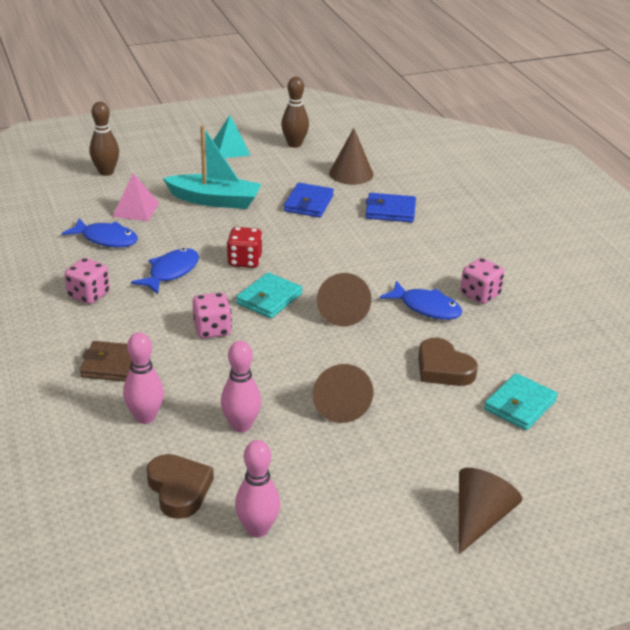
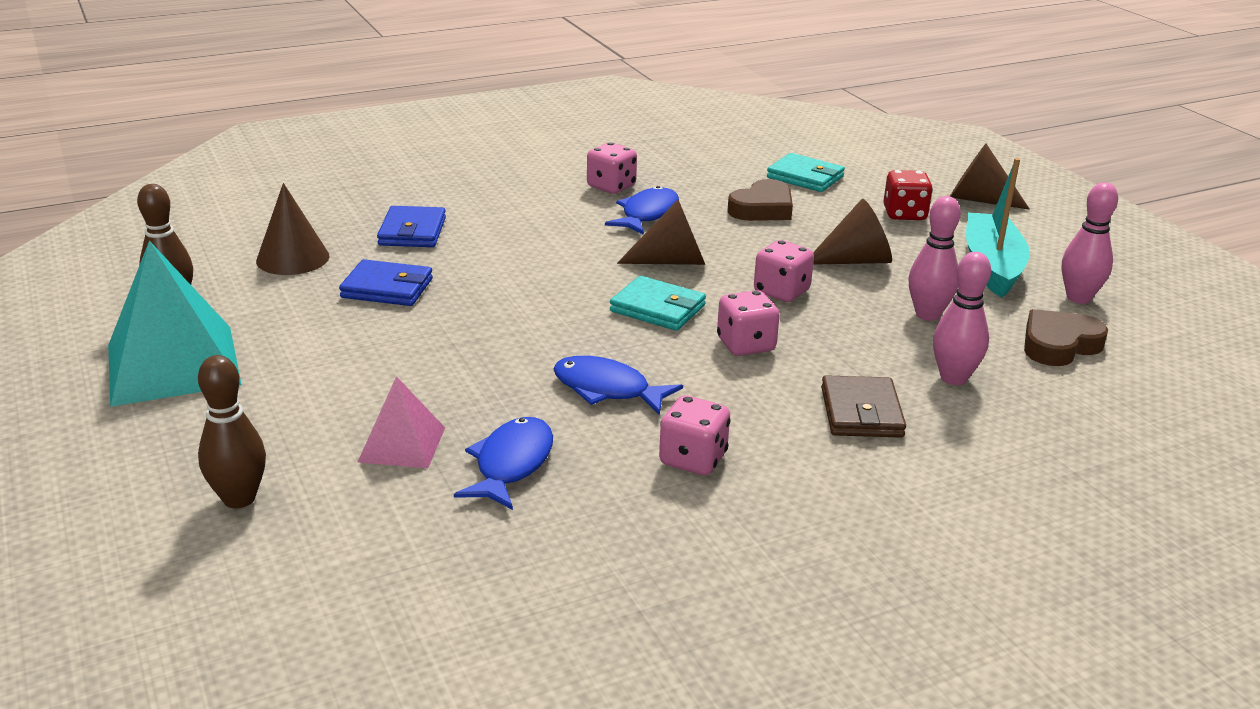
camera: 95 degrees left, 5 degrees down
turquoise boat [163,125,261,209] -> turquoise boat moved to [966,158,1030,298]
turquoise pyramid [213,115,250,158] -> turquoise pyramid [108,241,242,407], size x1.86
red dice [227,227,263,268] -> red dice moved to [884,170,933,220]
none -> pink dice [754,240,814,302]

